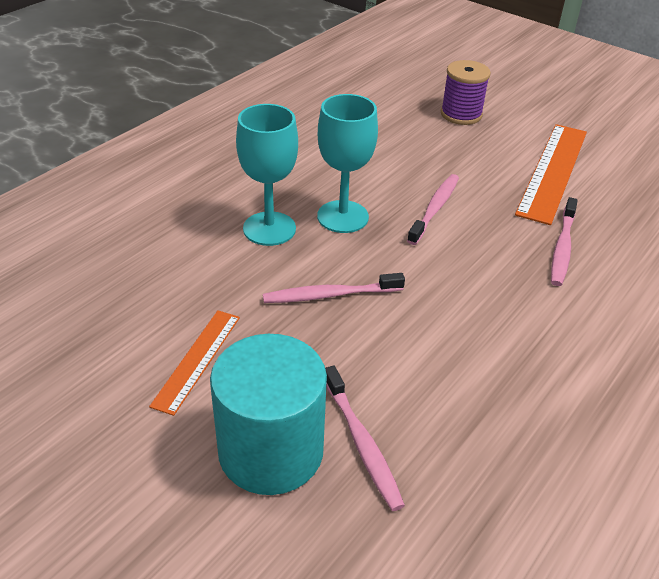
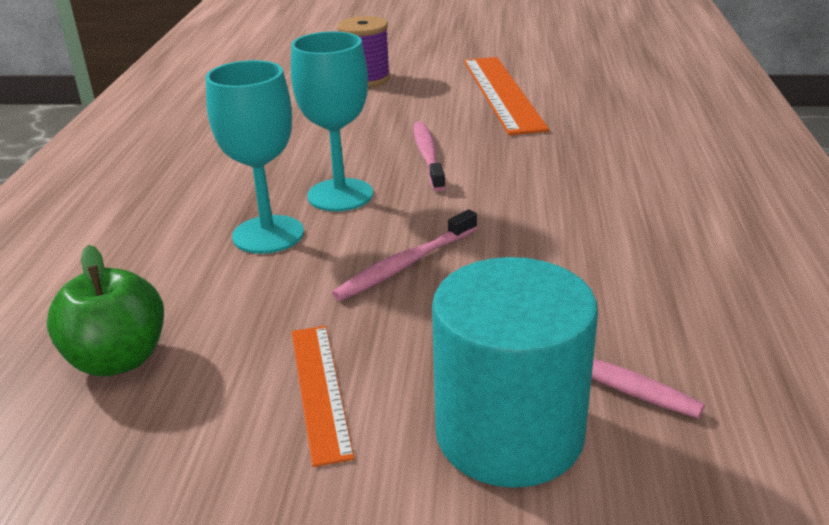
camera: 30 degrees left, 10 degrees down
pink toothbrush [551,197,578,286] -> none
none -> green apple [47,245,164,376]

